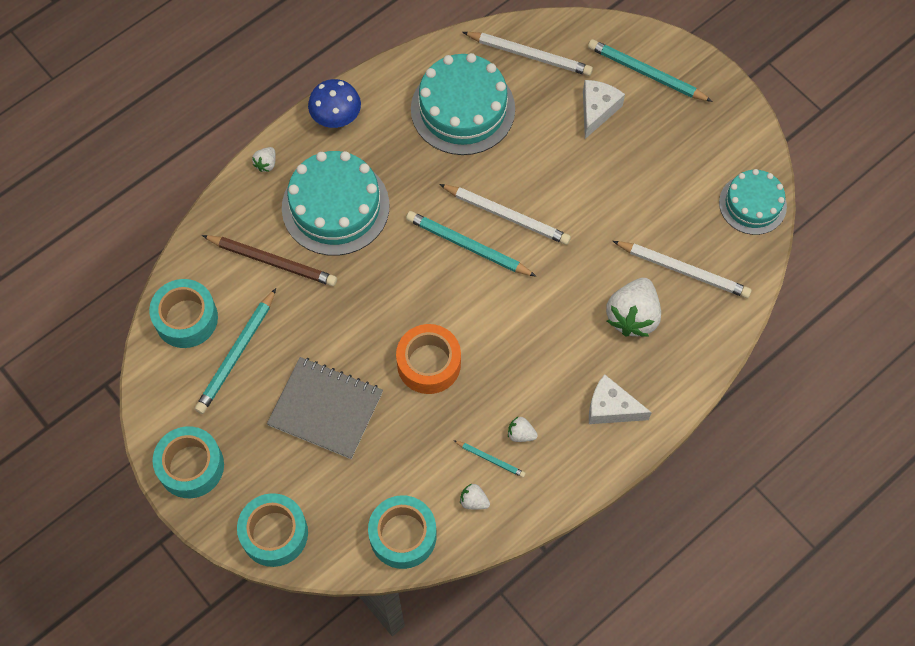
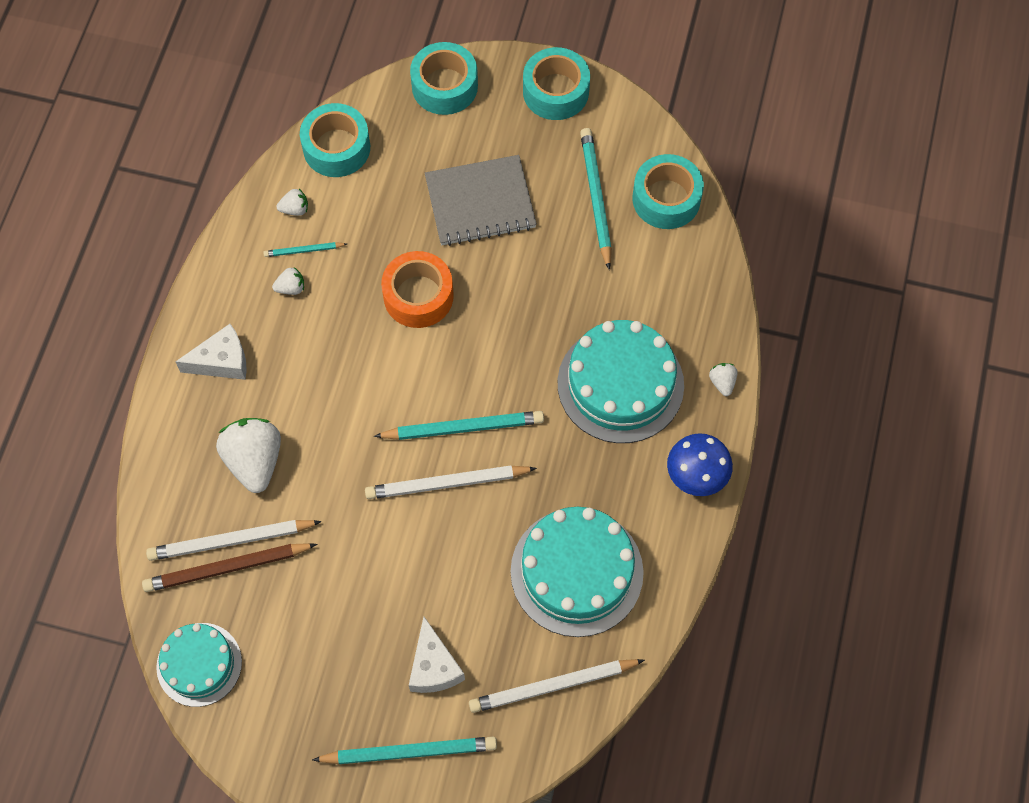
camera: 145 degrees right, 0 degrees up
brown pencil [202,235,337,286] -> brown pencil moved to [142,543,317,592]

